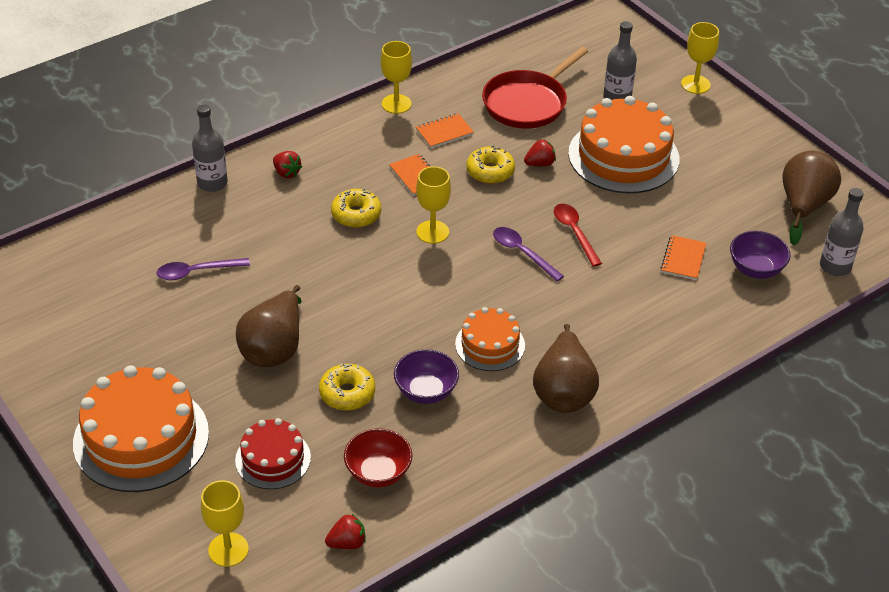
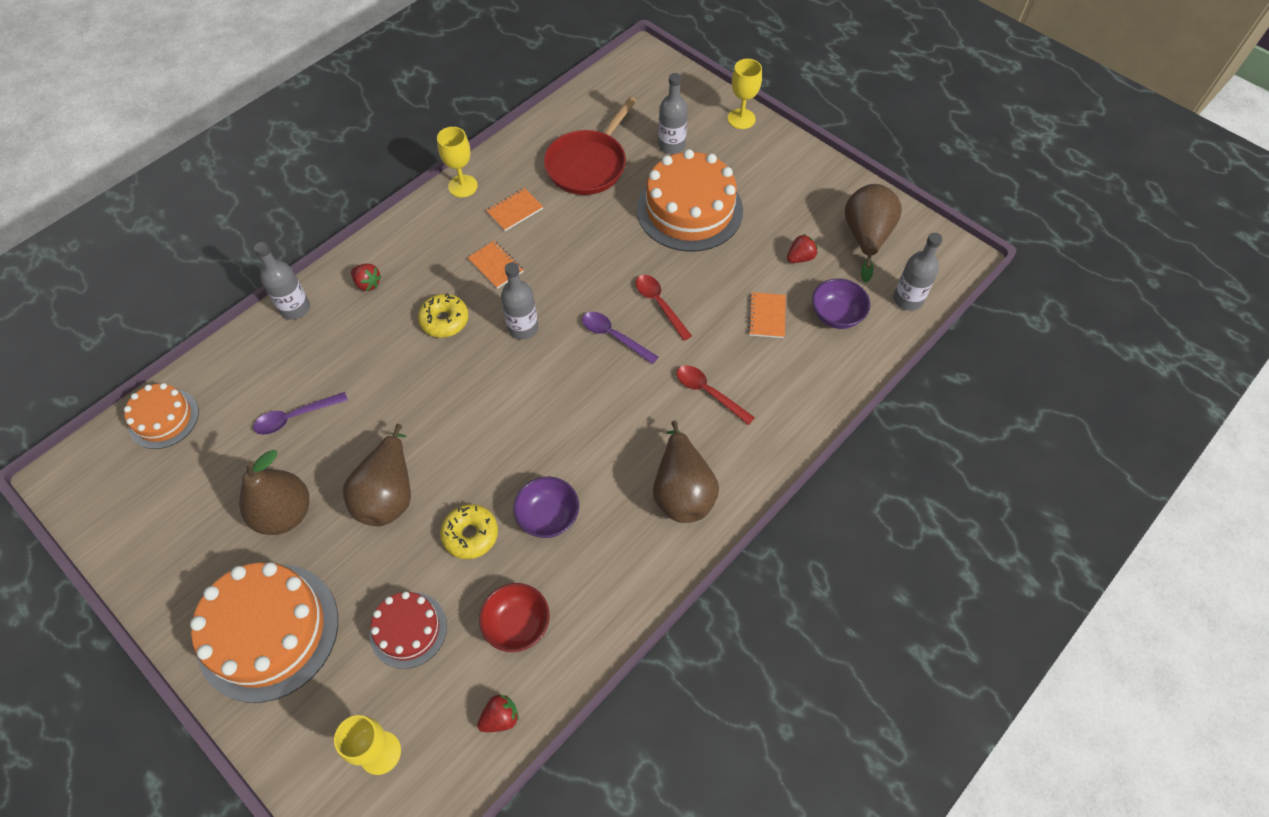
camera: 10 degrees left, 15 degrees up
yellow goblet [416,166,451,244] -> grey bottle [501,262,538,339]
orange cake [455,307,525,371] -> orange cake moved to [124,383,199,449]
yellow donut [466,145,515,184] -> none
red strawberry [524,140,556,166] -> red strawberry moved to [787,234,818,263]
none -> brown pear [239,450,309,535]
none -> red spoon [677,365,755,425]

